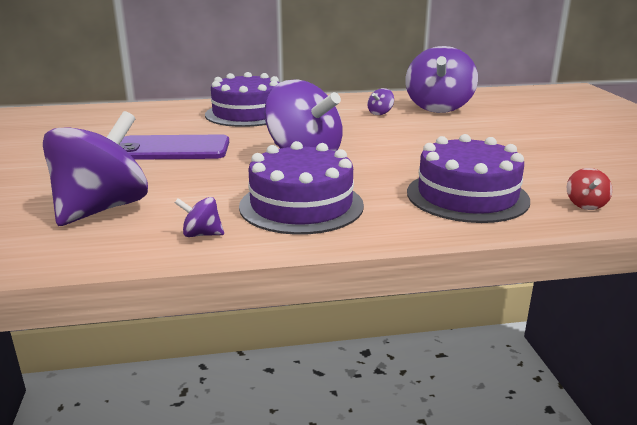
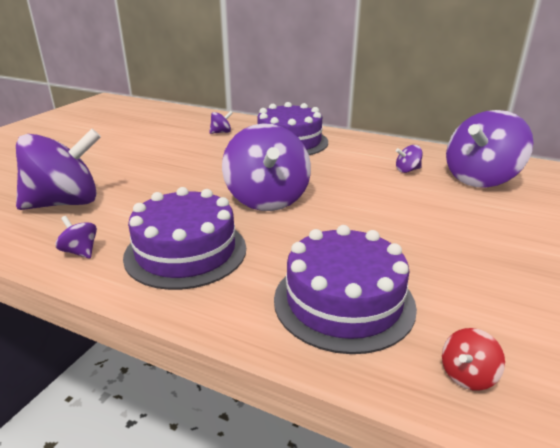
camera: 35 degrees right, 5 degrees up
purple phone [119,135,229,160] -> none
none -> purple spinning top [209,111,233,134]

